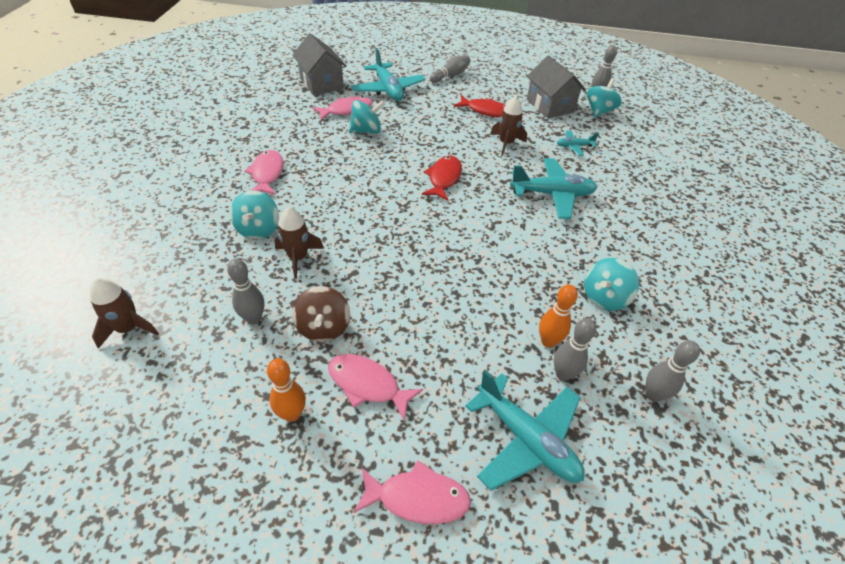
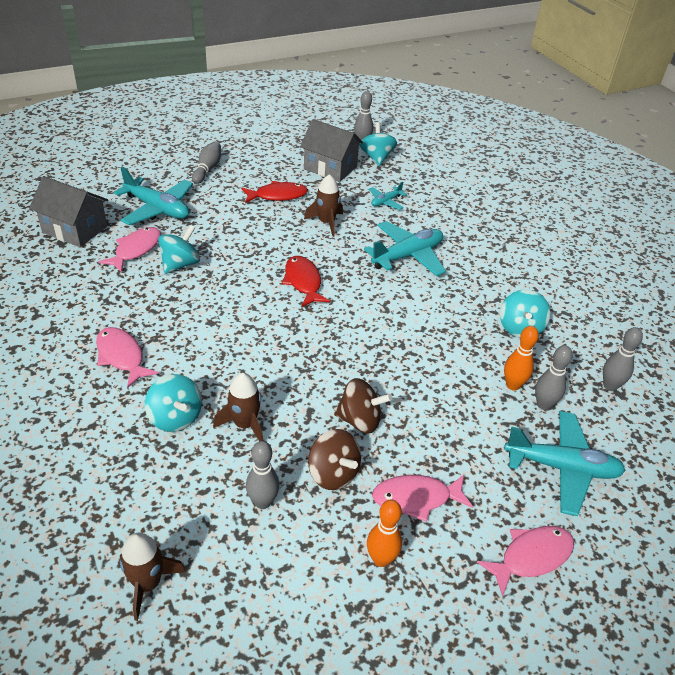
camera: 35 degrees left, 5 degrees down
none -> brown spinning top [334,378,392,434]

